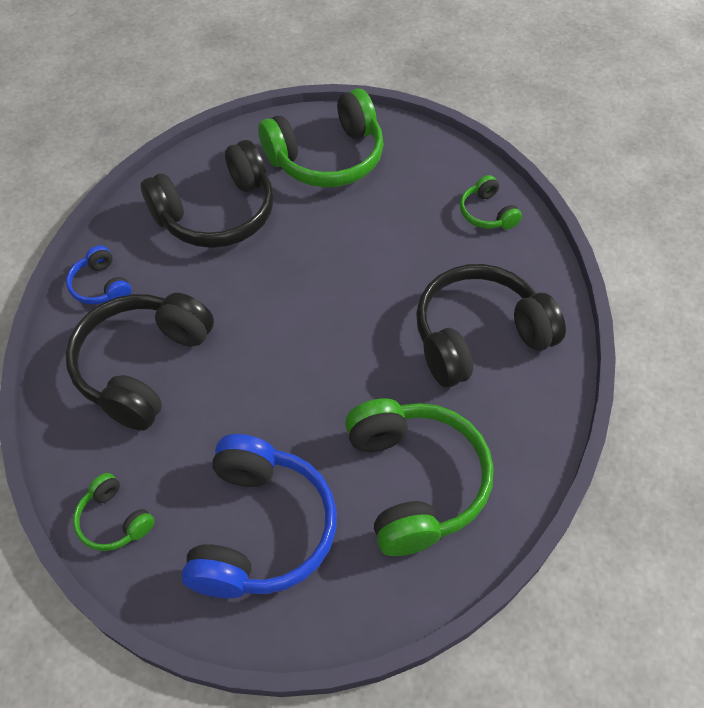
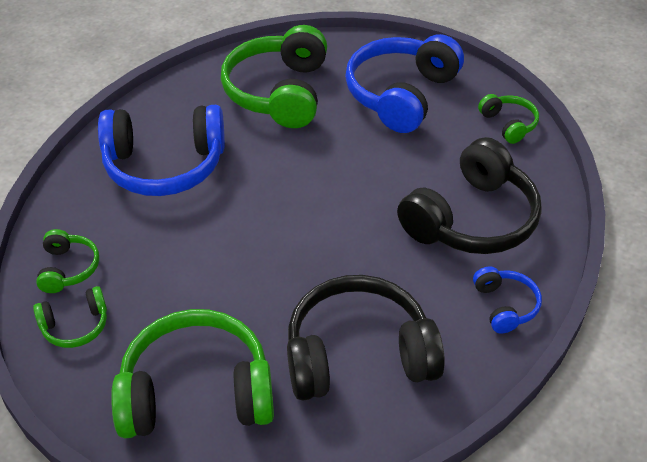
camera: 160 degrees left, 10 degrees down
black headphones [416,264,566,388] -> blue headphones [98,105,225,196]
none -> green headphones [33,286,107,348]

